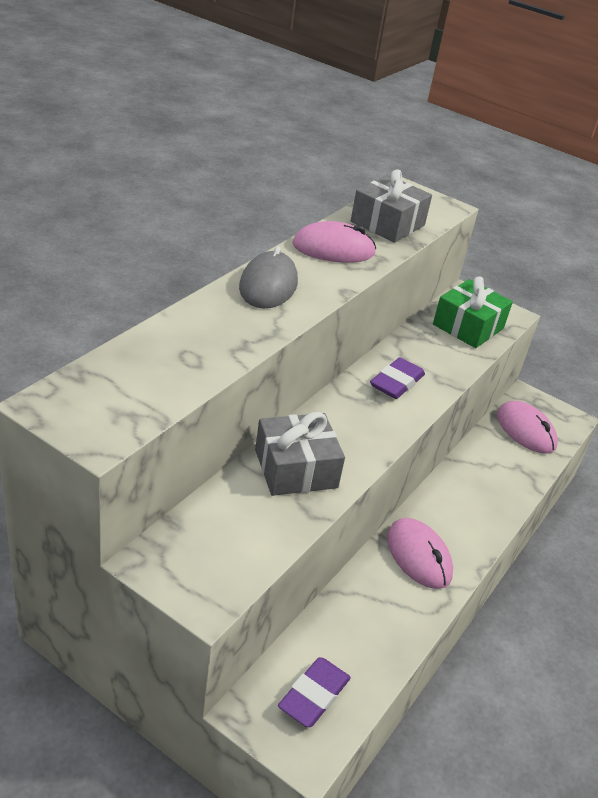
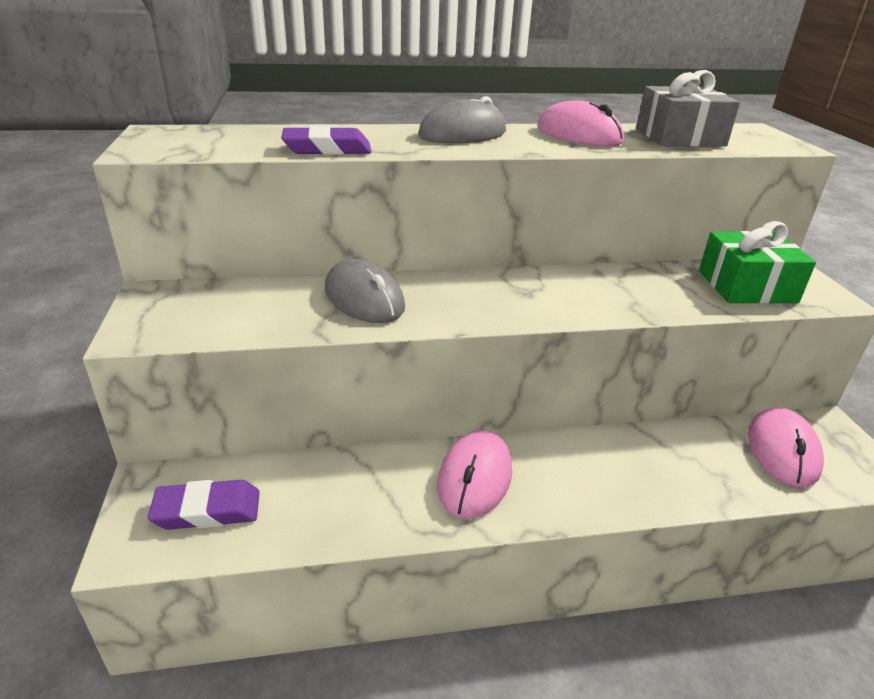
camera: 50 degrees right, 5 degrees down
grey gift [255,412,345,496] -> grey mouse [325,259,405,323]
purple eraser [370,357,425,399] -> purple eraser moved to [281,126,371,155]

